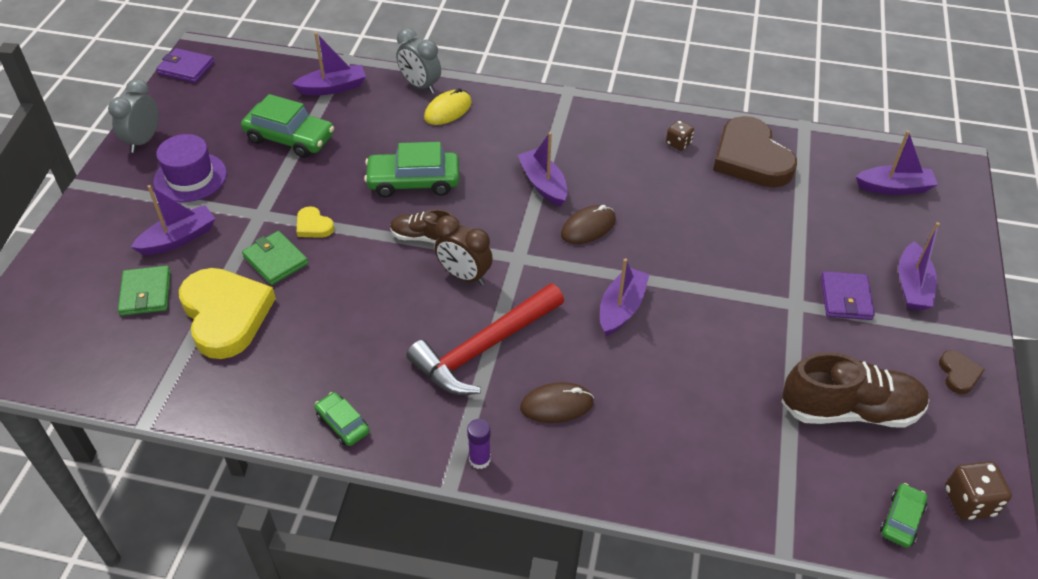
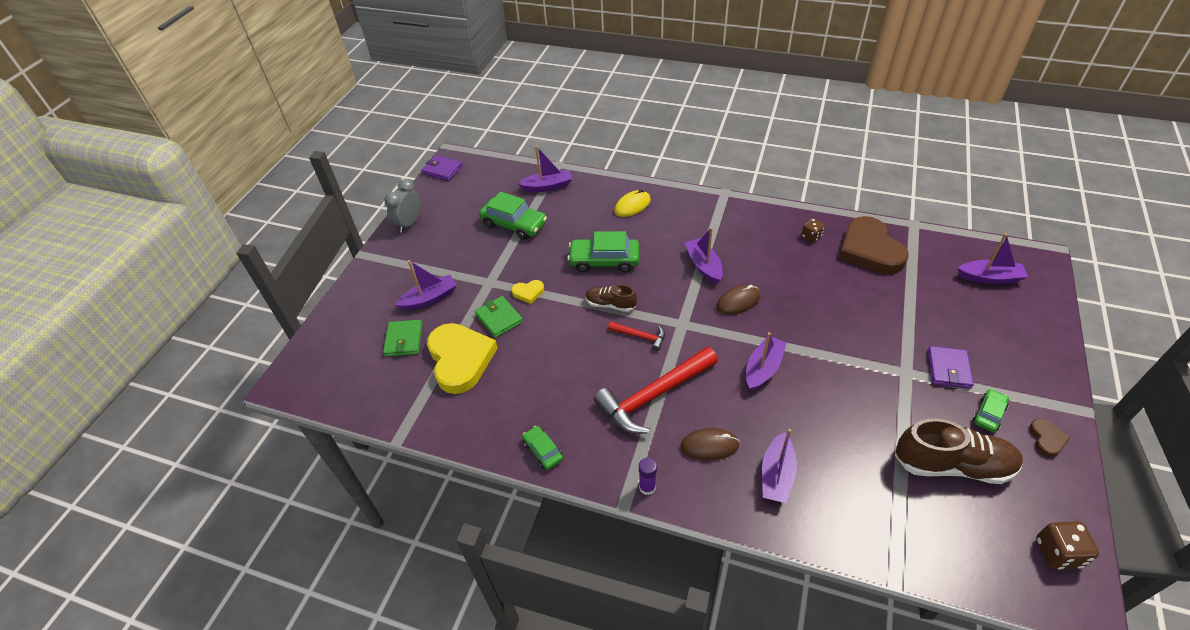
camera: 10 degrees right, 0 degrees up
purple hat [153,134,227,202] -> none
yellow heart [297,206,334,238] -> yellow heart turned 60 degrees counterclockwise [511,280,544,304]
grey clock [396,28,441,94] -> none
brown clock [435,215,493,285] -> red hammer [608,322,665,351]
green car [880,483,927,548] -> green car moved to [973,389,1009,432]
purple boat [898,222,940,310] -> purple boat moved to [762,429,797,503]

